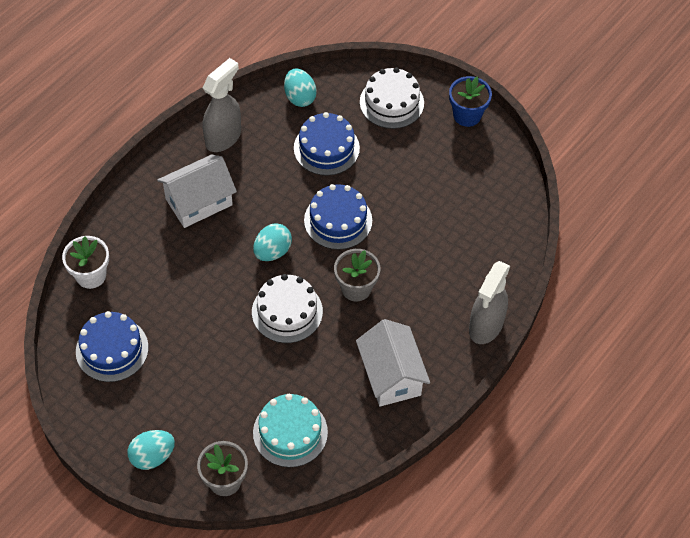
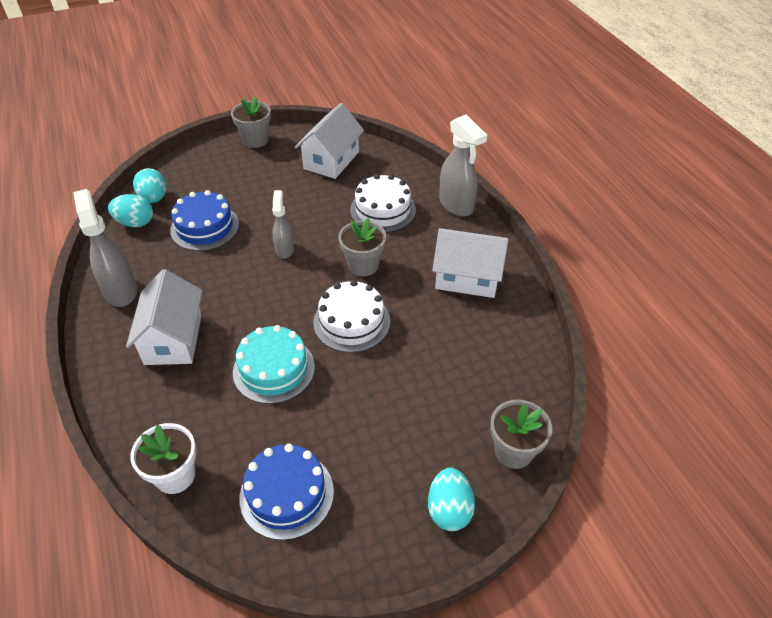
camera: 60 degrees left, 10 degrees down
turquoise egg [253,223,292,261] -> turquoise egg moved to [133,168,166,203]
turquoise cake [253,394,328,467] -> turquoise cake moved to [233,325,315,404]
blue cake [304,184,372,250] -> grey spray bottle [272,190,294,259]
white cake [360,67,424,129] -> white cake moved to [350,174,416,232]
blue flower pot [449,76,492,127] -> grey flower pot [231,96,271,148]
none -> white house [295,103,364,179]

